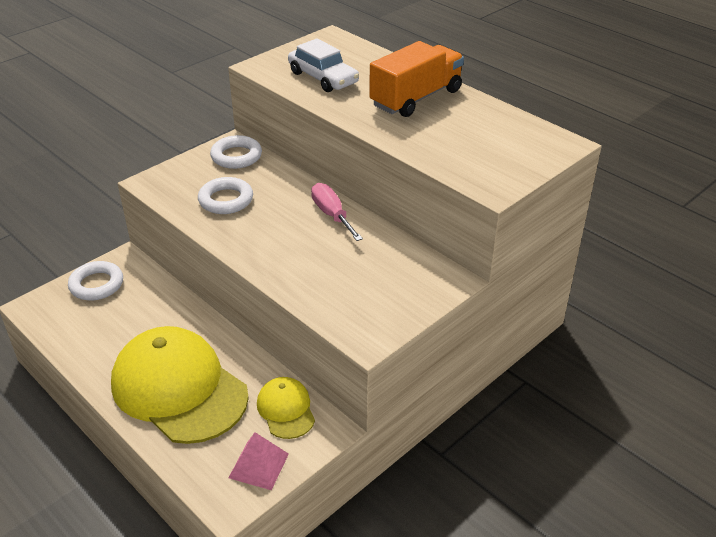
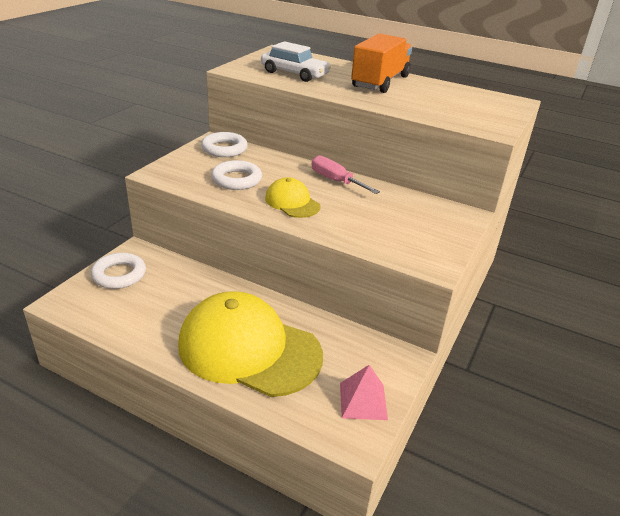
camera: 20 degrees left, 5 degrees down
yellow cap [257,377,315,439] -> yellow cap moved to [265,177,320,218]

